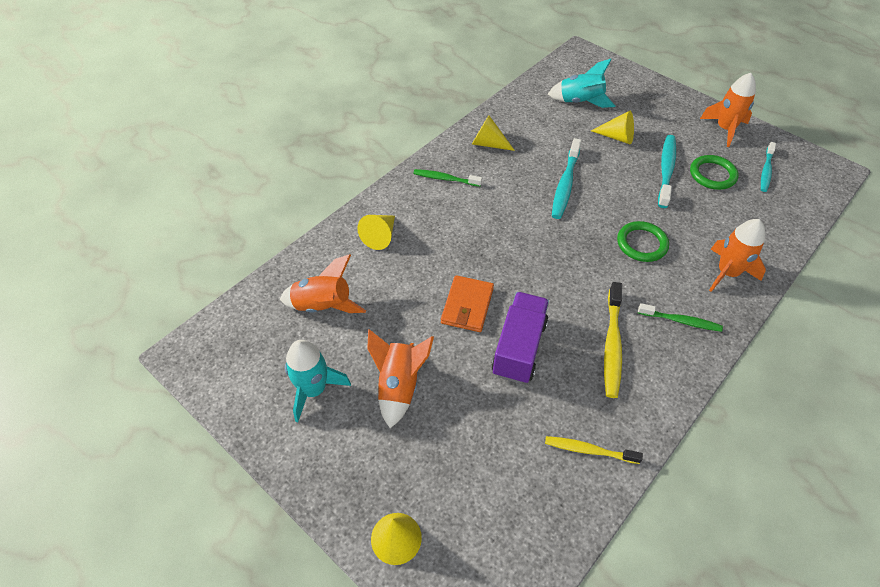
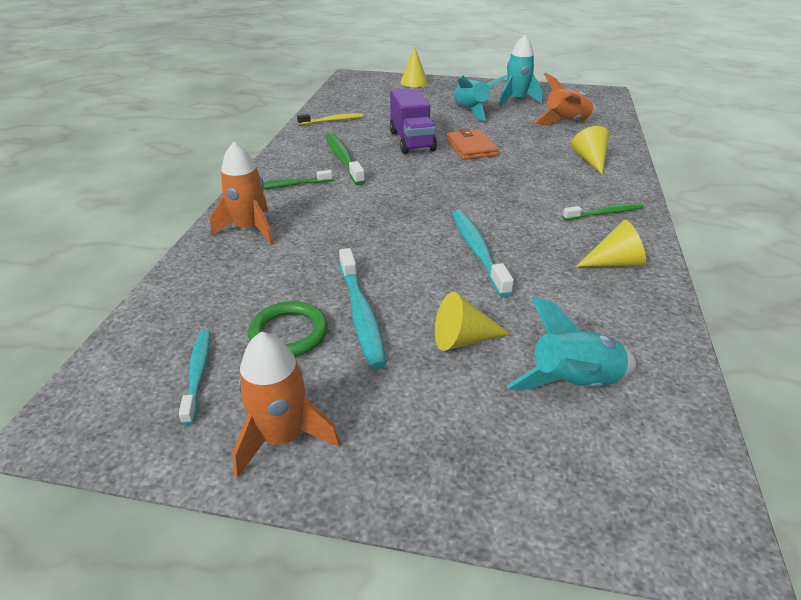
camera: 150 degrees right, 15 degrees down
orange rocket [367,329,434,428] -> turquoise rocket [453,75,507,121]
yellow toothbrush [604,282,622,398] -> green toothbrush [325,133,365,185]
green ring [617,221,669,262] -> none

